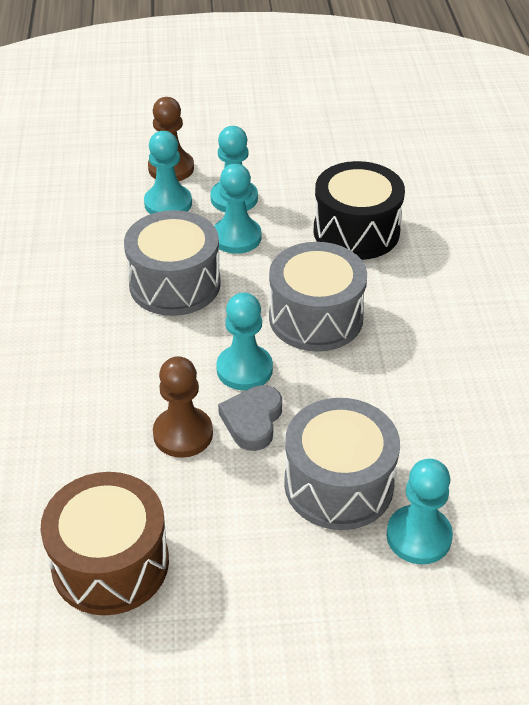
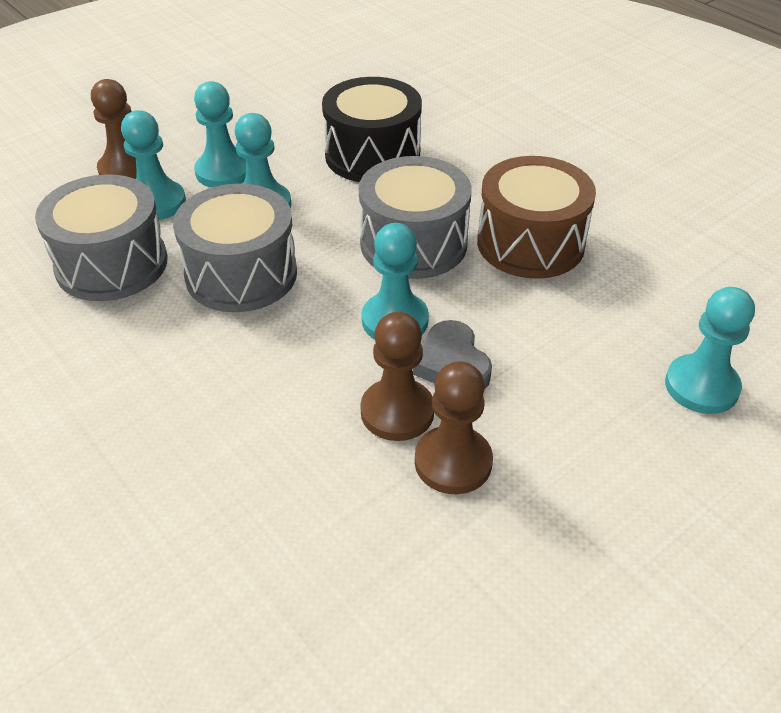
camera: 35 degrees left, 0 degrees up
brown drum [40,472,169,615] -> brown drum moved to [477,156,596,279]
grey drum [284,398,400,530] -> grey drum moved to [35,175,167,301]
none -> brown pawn [415,361,493,494]

